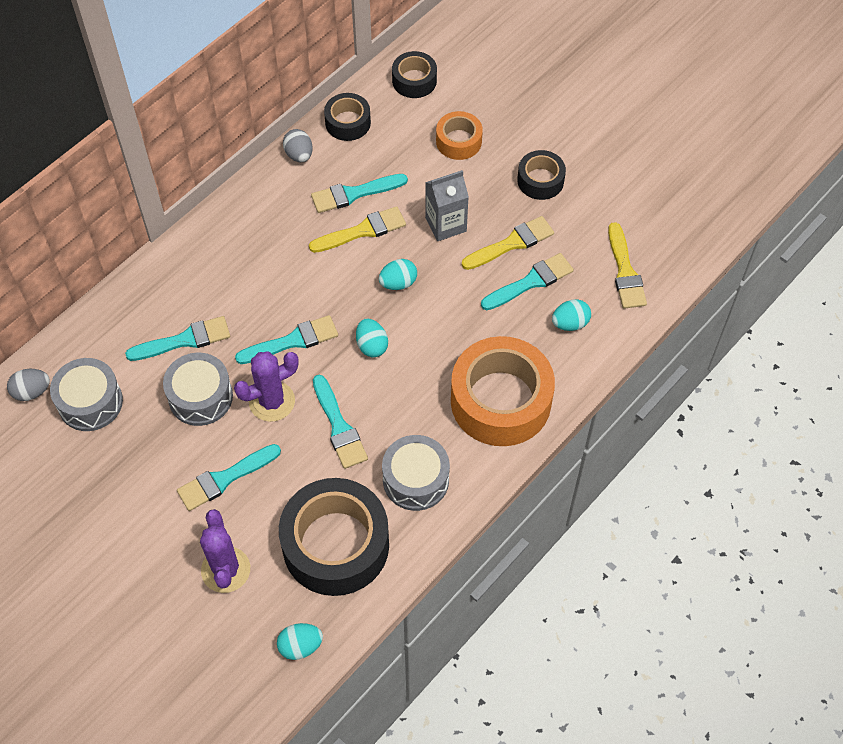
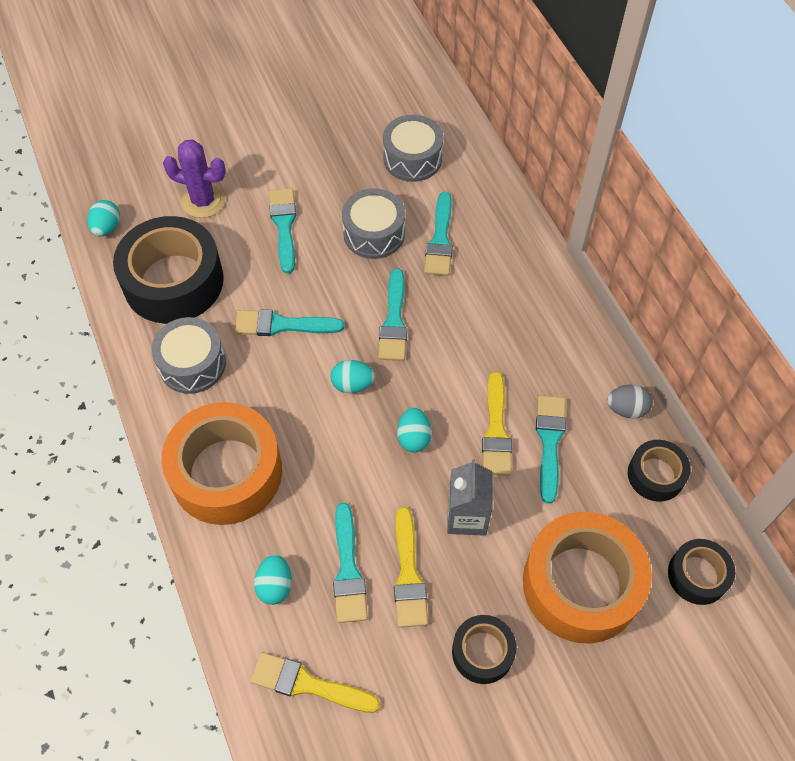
camera: 115 degrees right, 0 degrees up
grey egg [7,369,50,401] -> none
purple cactus [234,351,299,422] -> none
orange tape [436,111,483,160] -> orange tape [523,512,652,643], size x1.97

